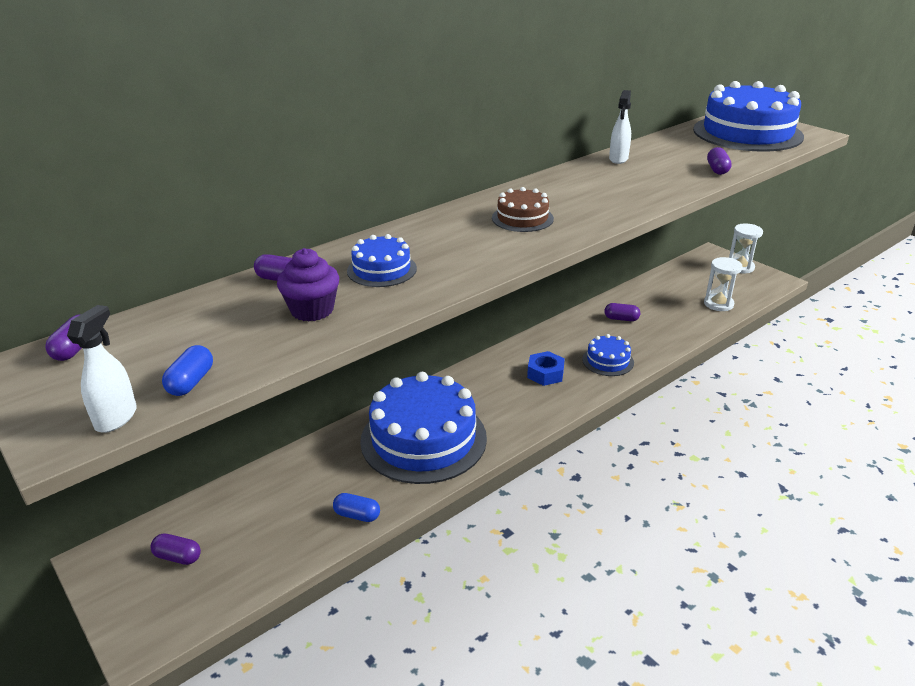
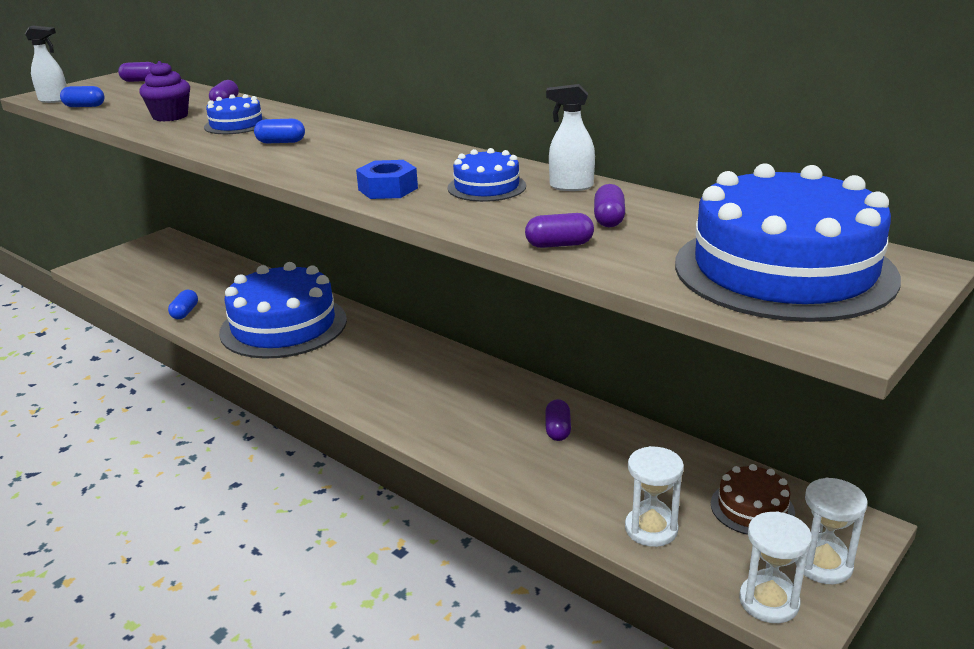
camera: 80 degrees right, 5 degrees down
purple capsule [150,534,201,565] -> purple capsule moved to [594,184,625,227]
brown cake [492,187,554,232] -> brown cake moved to [711,464,795,535]
blue nut [527,351,565,386] -> blue nut moved to [356,160,418,199]
blue cake [582,334,634,376] -> blue cake moved to [447,148,526,202]
none -> blue capsule [254,119,305,143]
none -> white hourglass [739,511,812,623]

